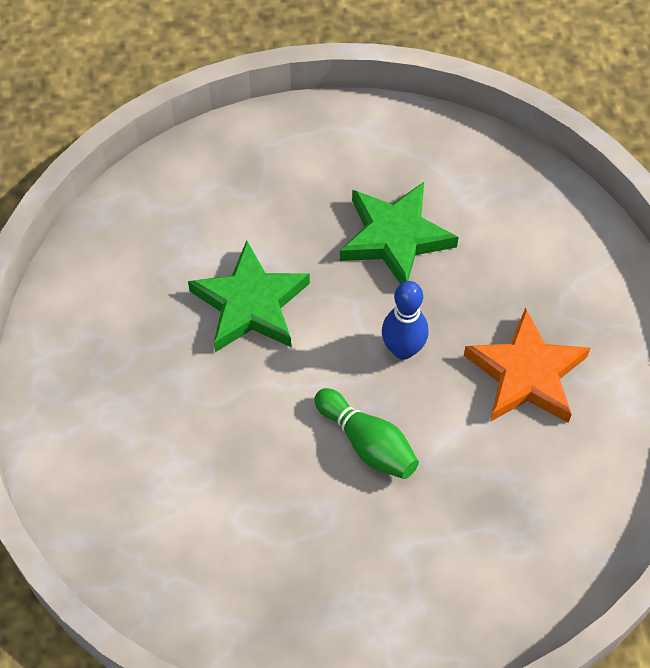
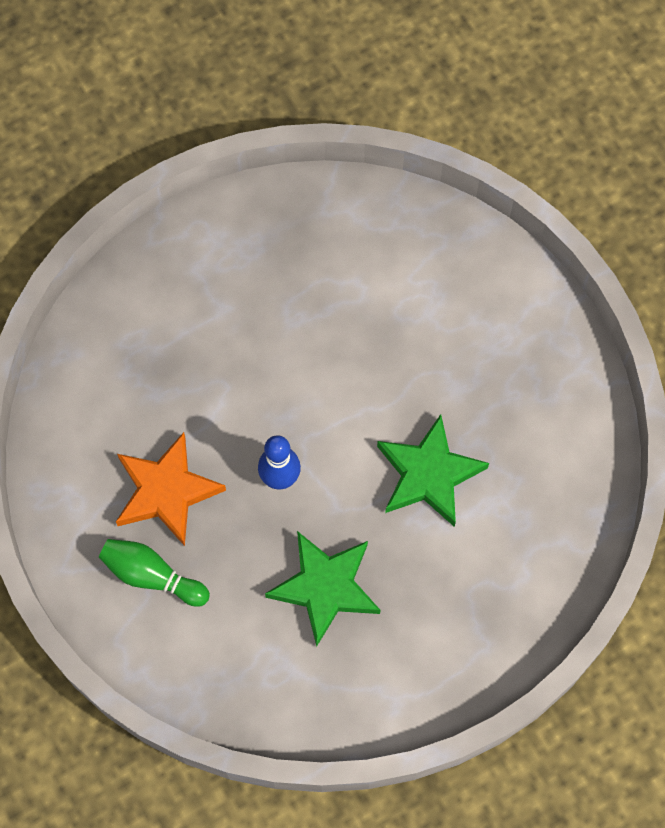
camera: 160 degrees right, 10 degrees up
green bowling pin [314,388,419,479] -> green bowling pin moved to [99,539,210,607]

